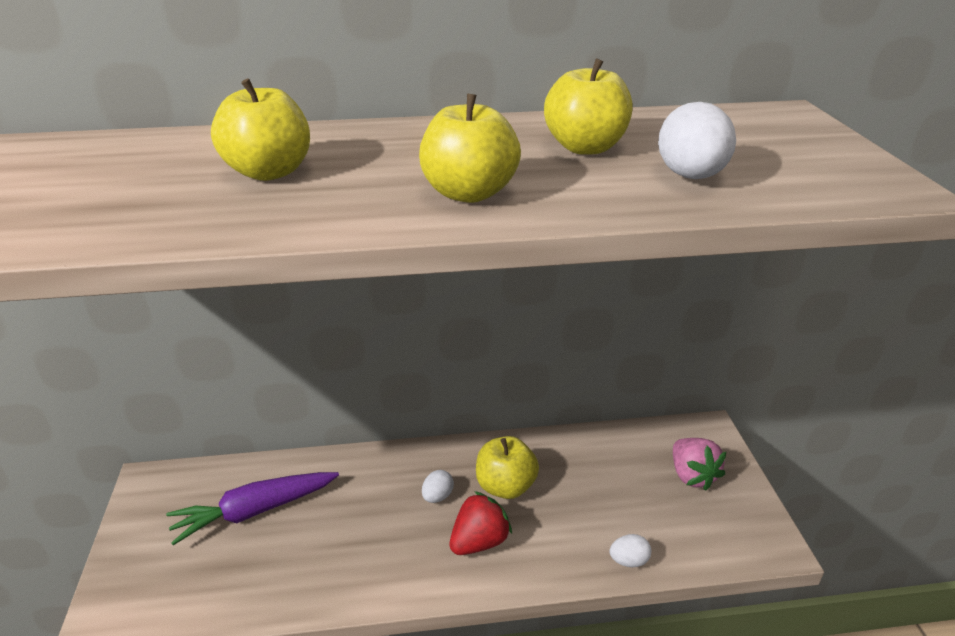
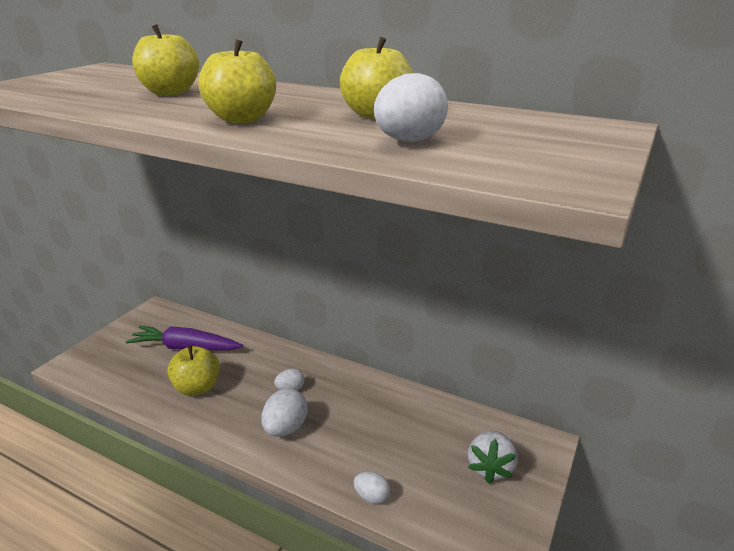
camera: 35 degrees right, 5 degrees down
red strawberry [449,491,512,555] -> white egg [261,388,308,437]
yellow apple [476,436,539,499] -> yellow apple moved to [167,345,220,396]
pink strawberry [673,438,726,491] -> white strawberry [468,431,518,484]

